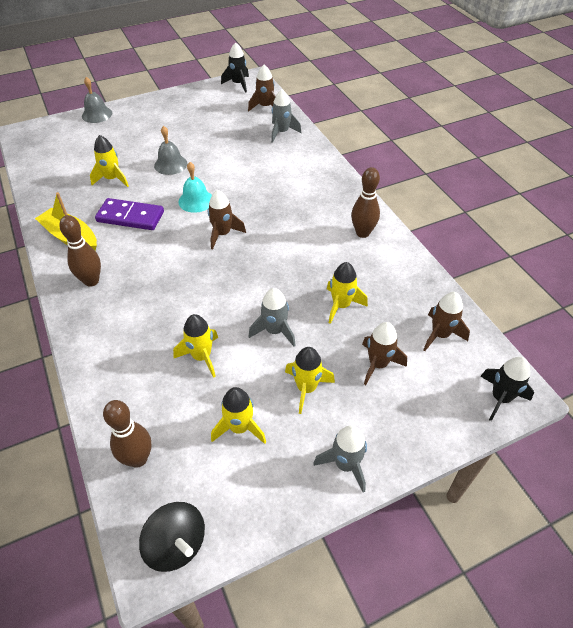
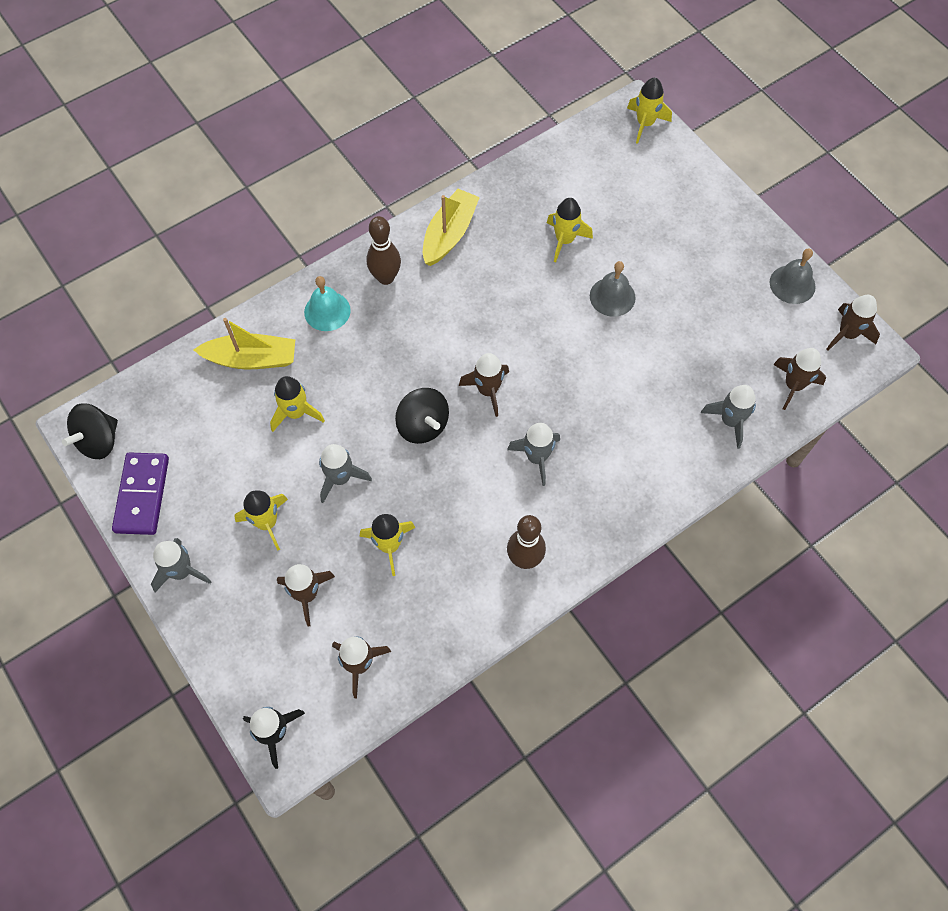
camera: 80 degrees right, 15 degrees up
grey bell [82,77,112,123] -> grey bell moved to [770,248,816,304]
purple domino [95,198,164,230] -> purple domino moved to [112,452,169,535]
brown bowling pin [103,400,151,468] -> none
turquoise bell [178,162,212,213] -> turquoise bell moved to [304,276,351,331]
yellow rocket [211,387,266,444] -> yellow rocket moved to [627,78,672,144]
black rocket [221,42,249,93] -> brown rocket [826,295,880,351]
none -> yellow boat [194,318,295,369]
none -> black spinning top [395,388,449,444]
none -> grey rocket [507,423,560,486]

